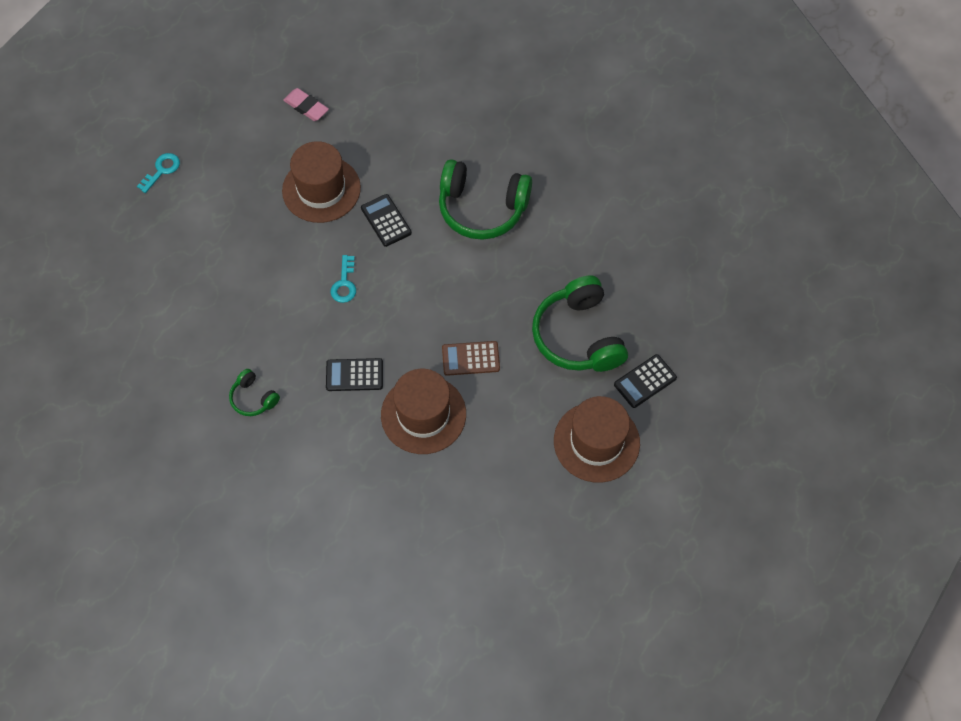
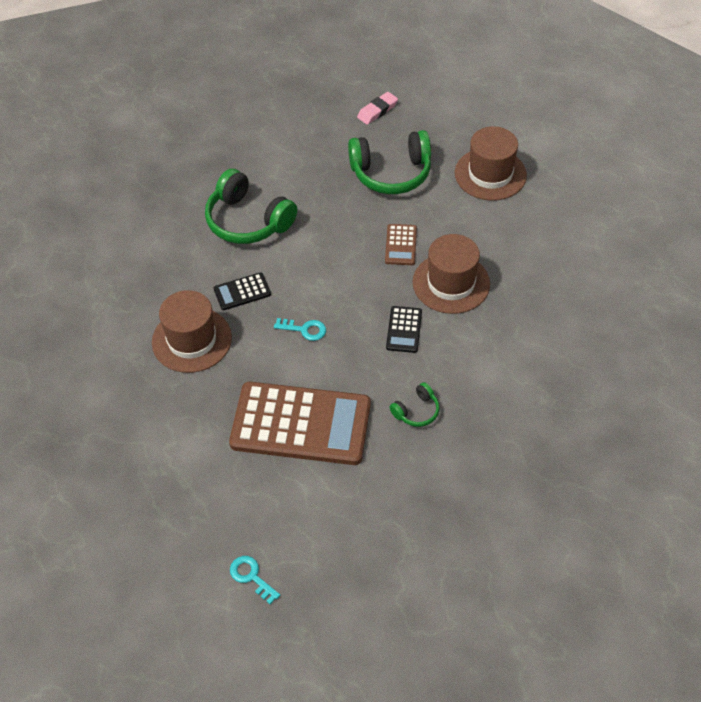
camera: 80 degrees left, 10 degrees down
turquoise key [137,153,180,193] -> turquoise key moved to [230,556,280,604]
pink eraser [283,88,329,121] -> pink eraser moved to [357,92,398,125]
green headphones [439,159,532,240] -> green headphones turned 105 degrees clockwise [205,169,297,244]
black calculator [614,354,677,408] -> none
none -> brown calculator [229,382,371,465]

